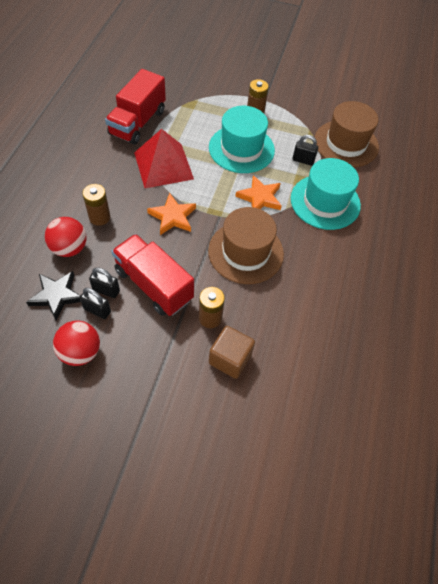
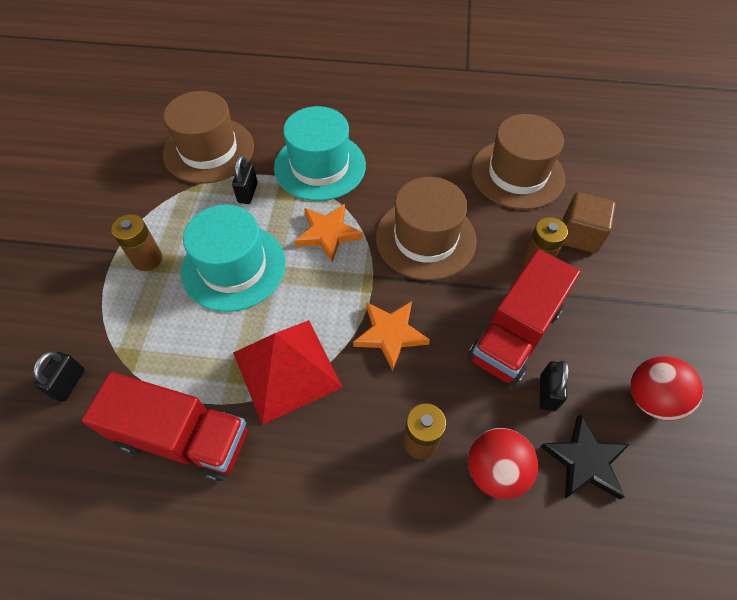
camera: 95 degrees left, 0 degrees up
black padlock [80,288,111,319] -> black padlock moved to [33,351,85,402]
none -> brown hat [471,114,565,210]

